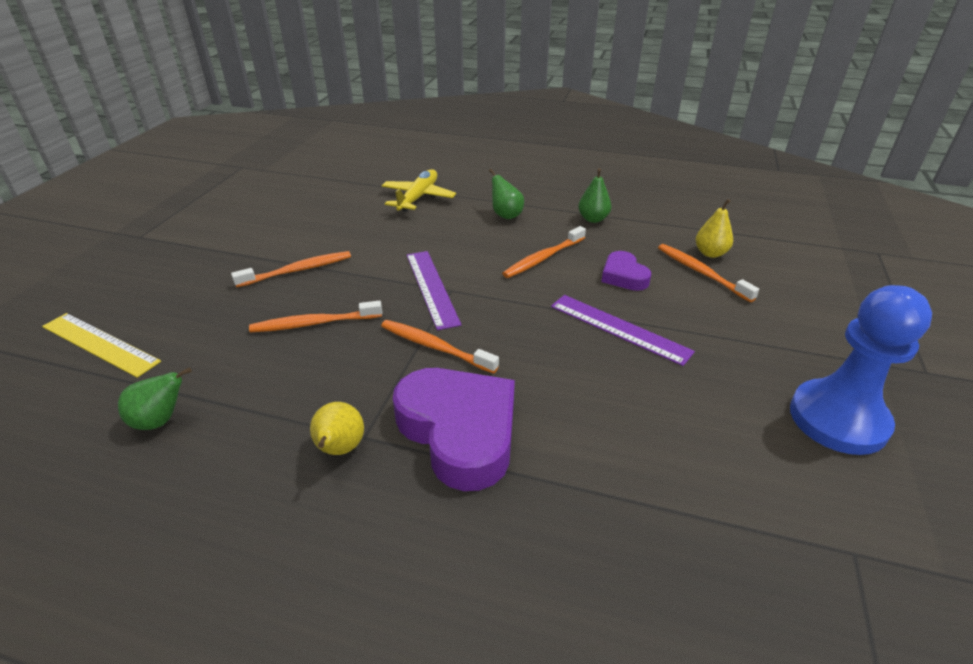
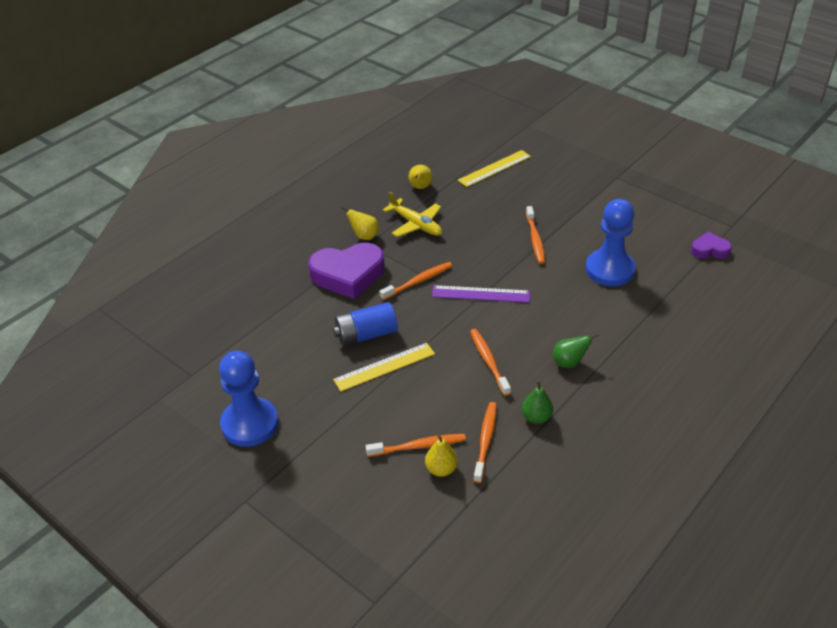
camera: 115 degrees right, 5 degrees up
green pear [118,367,192,430] -> yellow pear [408,165,433,189]
orange toothbrush [249,301,382,333] -> orange toothbrush moved to [473,402,497,483]
yellow plane [382,169,456,212] -> yellow plane moved to [383,192,442,237]
purple ruler [551,295,695,366] -> yellow ruler [333,343,435,392]
purple heart [601,251,651,291] -> purple heart moved to [691,232,732,259]
none -> blue battery [333,302,398,346]
none -> blue pawn [585,199,636,286]

